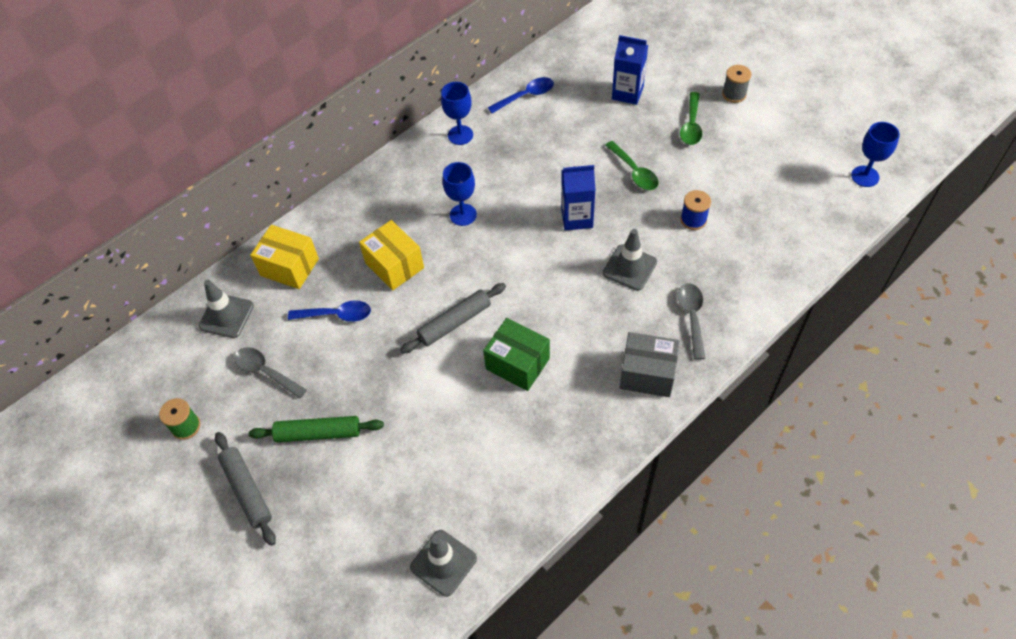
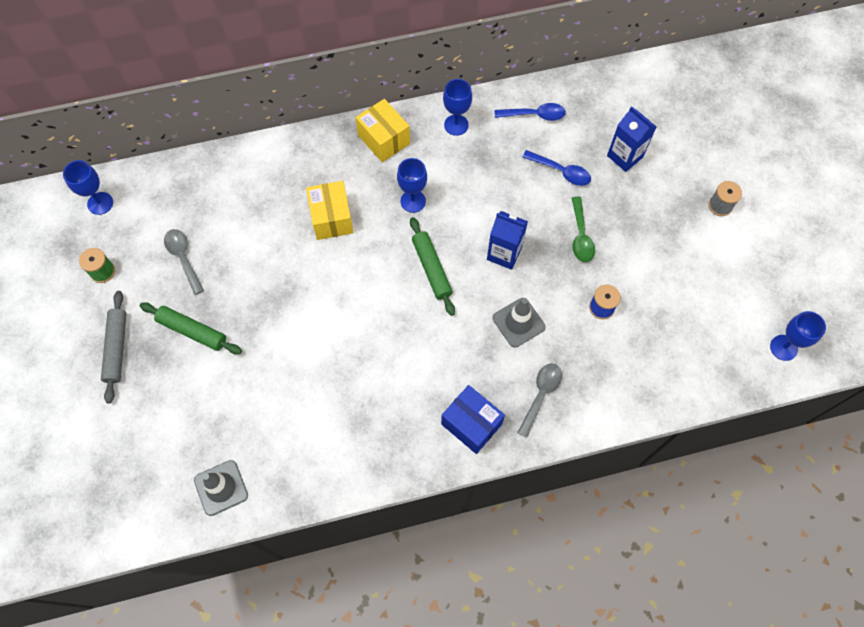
camera: 25 degrees right, 10 degrees up
grey traffic cone [199,280,254,338] -> none
yellow box [250,225,319,289] -> yellow box moved to [356,99,410,162]
blue spoon [288,300,371,322] -> blue spoon moved to [523,150,591,186]
grey rolling pin [400,283,506,354] -> none
green box [483,318,550,391] -> none
grey box [620,332,680,397] -> blue box [441,385,505,454]
green spoon [680,92,702,145] -> none
none -> blue goblet [63,160,113,215]
none -> green rolling pin [410,217,455,316]

